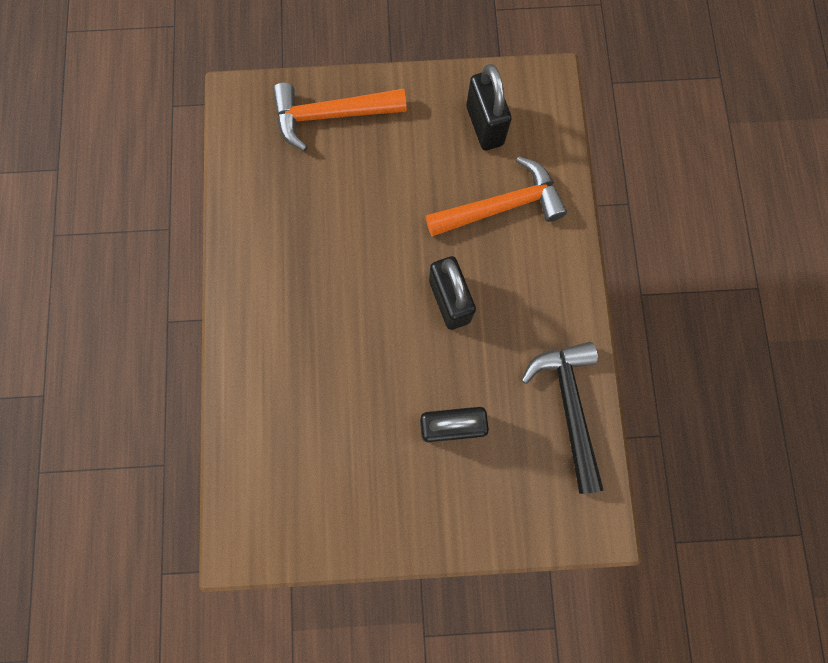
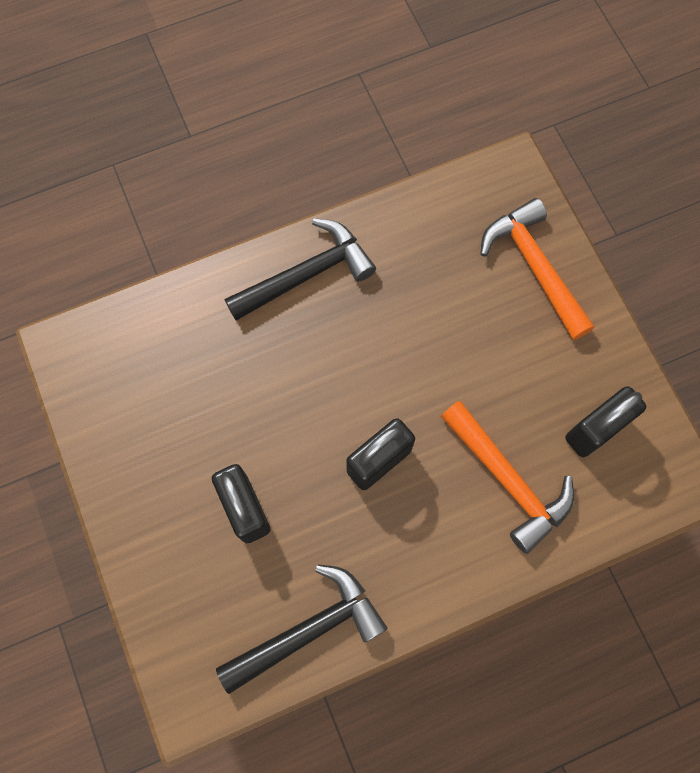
camera: 70 degrees right, 5 degrees down
none -> black hammer [225,218,376,321]

